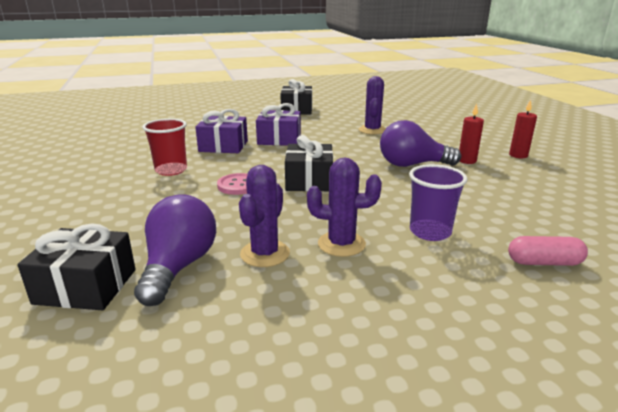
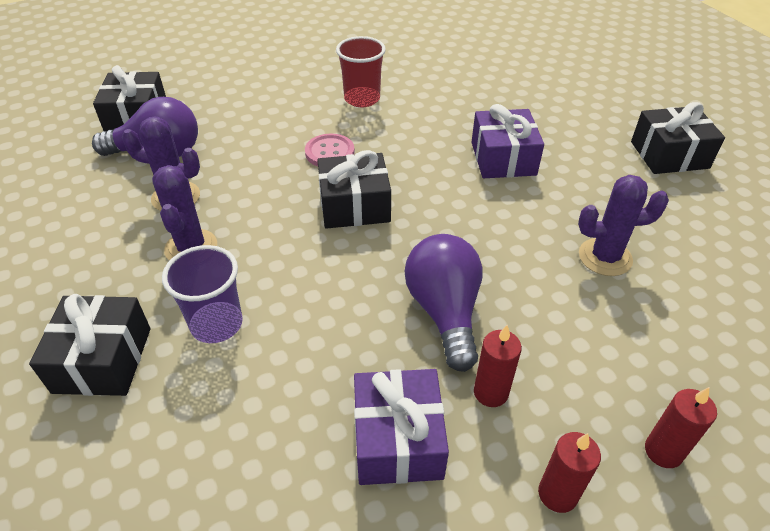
camera: 80 degrees right, 20 degrees up
purple gift [195,109,248,153] -> purple gift moved to [354,369,449,485]
pink capsule [508,236,588,266] -> none
none -> black gift [29,294,151,396]
none -> red candle [645,387,717,468]

